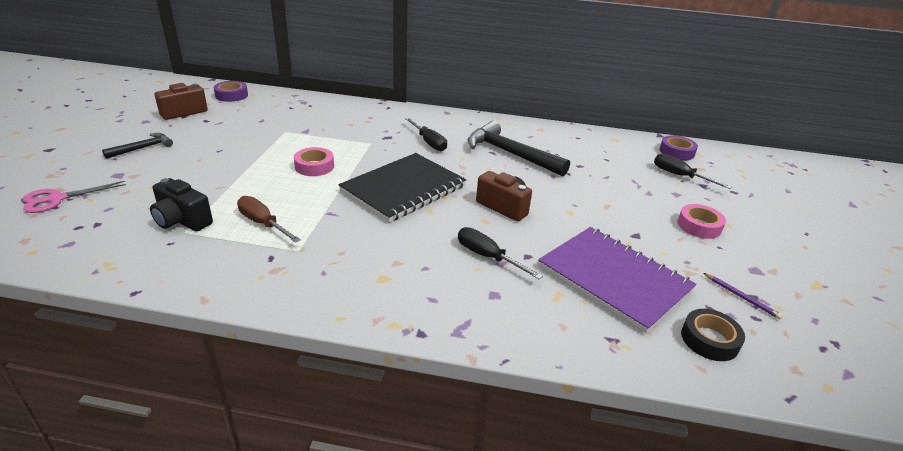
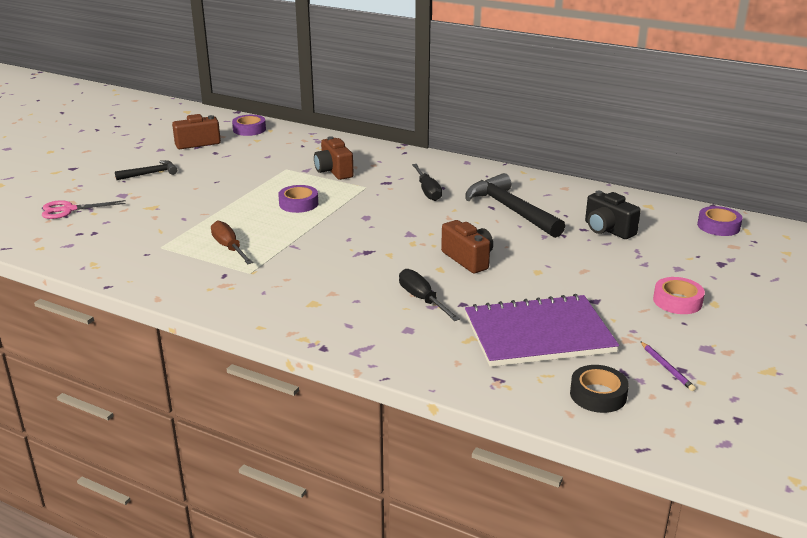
camera: 20 degrees right, 5 degrees down
black camera [150,178,213,232] -> black camera moved to [585,191,641,239]
pink tape [294,147,334,176] -> purple tape [278,185,318,213]
black notebook [339,153,466,222] -> none
purple notebook [538,227,697,333] -> purple notebook turned 75 degrees counterclockwise [465,294,619,367]
black screwdriver [654,154,732,189] -> none
none -> brown camera [314,136,354,180]

